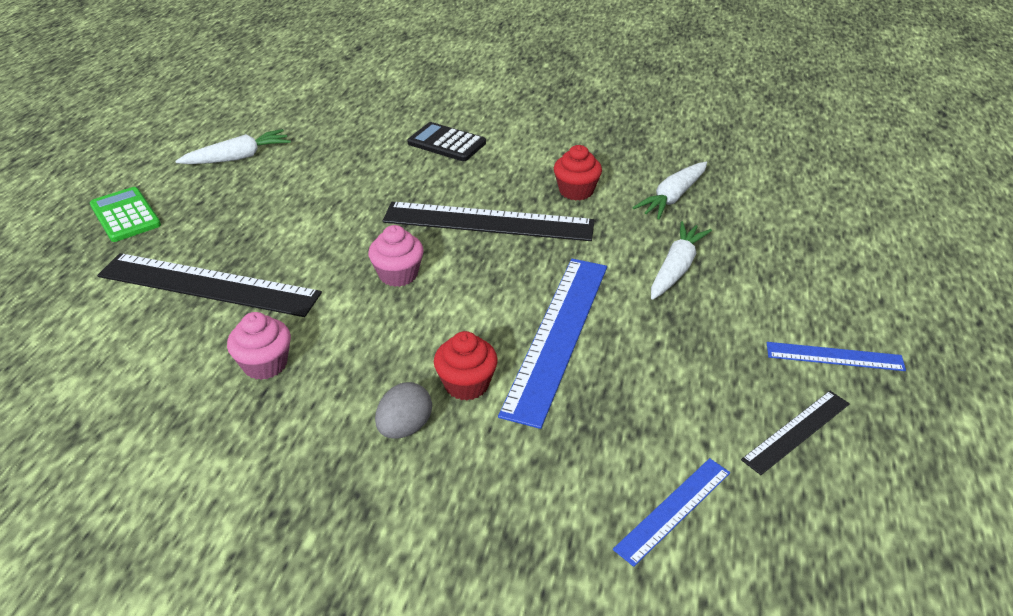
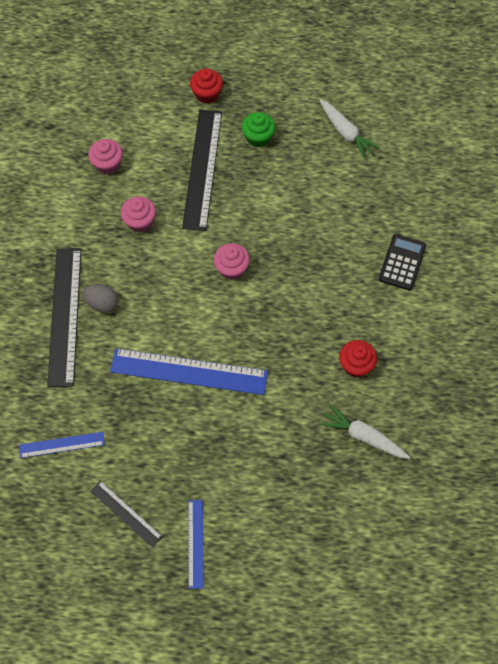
camera: 80 degrees right, 25 degrees up
green calculator [90,187,161,242] -> none
black ruler [383,202,595,241] -> black ruler moved to [47,248,81,387]
red cupcake [434,331,498,400] -> red cupcake moved to [190,69,223,104]
blue ruler [613,458,730,567] -> blue ruler turned 45 degrees counterclockwise [19,432,105,458]
white carrot [651,221,712,300] -> none
none -> pink cupcake [88,139,123,174]
none -> green cupcake [242,112,275,147]

